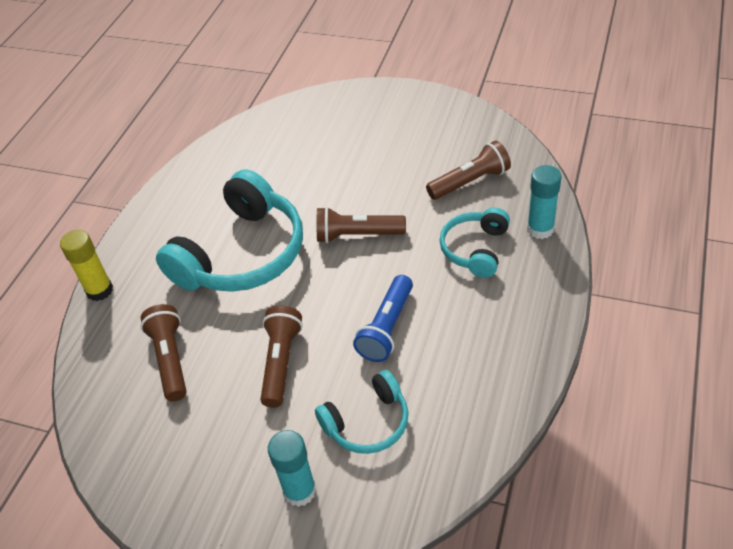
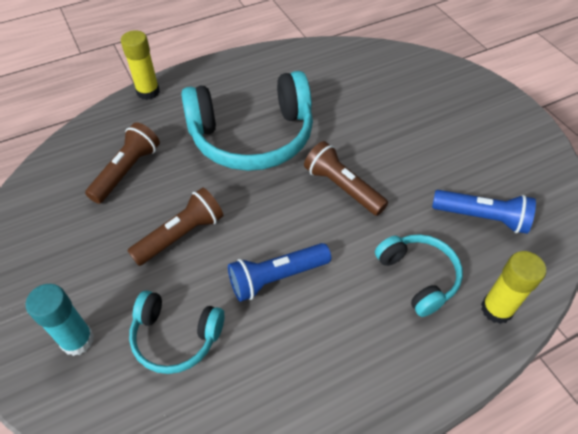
camera: 40 degrees right, 5 degrees up
brown flashlight [426,141,511,200] -> blue flashlight [432,190,536,234]
turquoise headphones [439,208,510,278] -> turquoise headphones turned 90 degrees clockwise [375,234,463,317]
turquoise glue stick [527,165,562,239] -> yellow glue stick [481,251,546,324]

